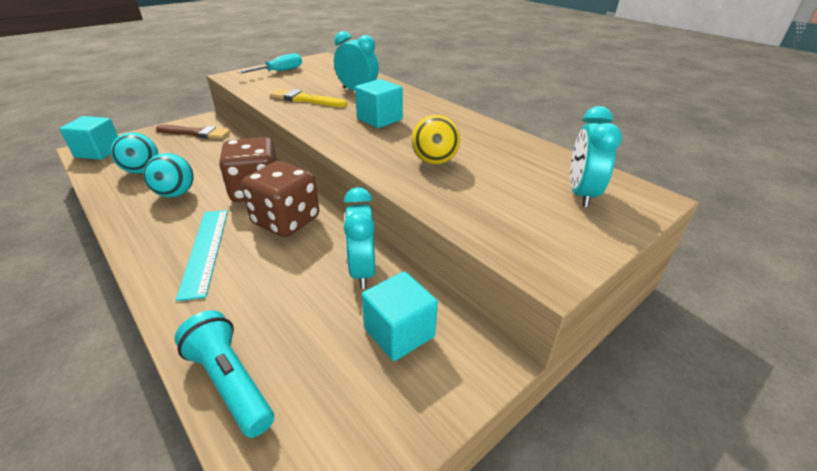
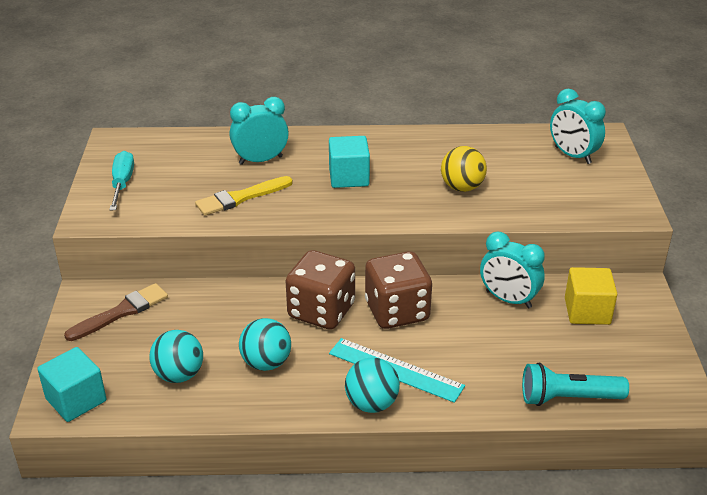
camera: 50 degrees left, 0 degrees up
turquoise cube [362,271,438,361] -> yellow cube [565,267,617,325]
none -> turquoise ball [345,357,400,413]

